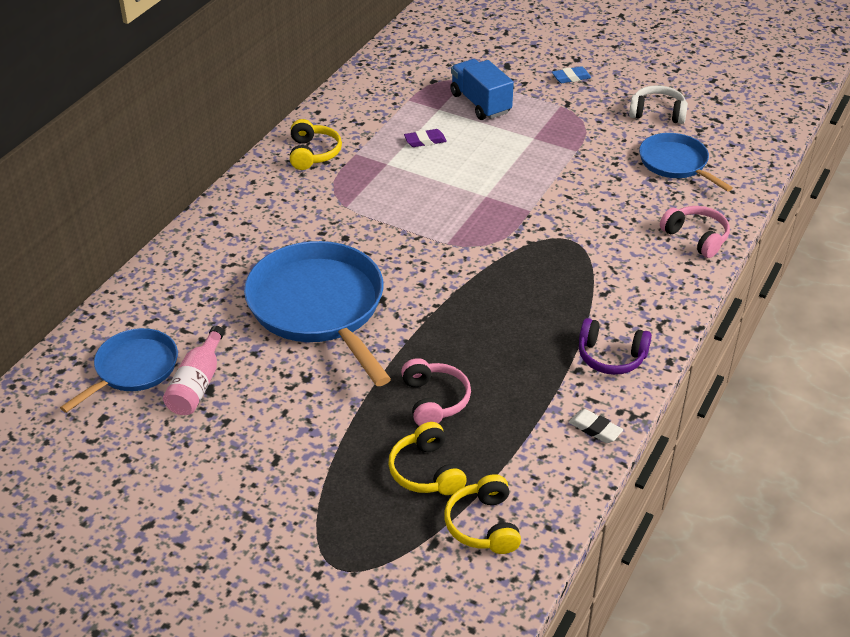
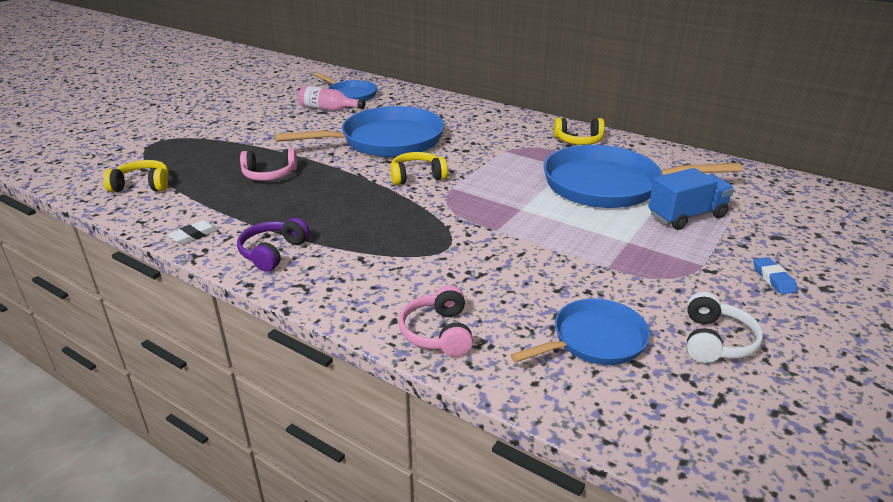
camera: 95 degrees right, 10 degrees down
yellow headphones [388,422,467,495] -> yellow headphones moved to [390,152,448,185]
purple eraser [404,129,447,147] -> blue pan [543,145,742,208]
pink headphones [660,206,730,258] -> pink headphones turned 120 degrees clockwise [399,285,473,357]

